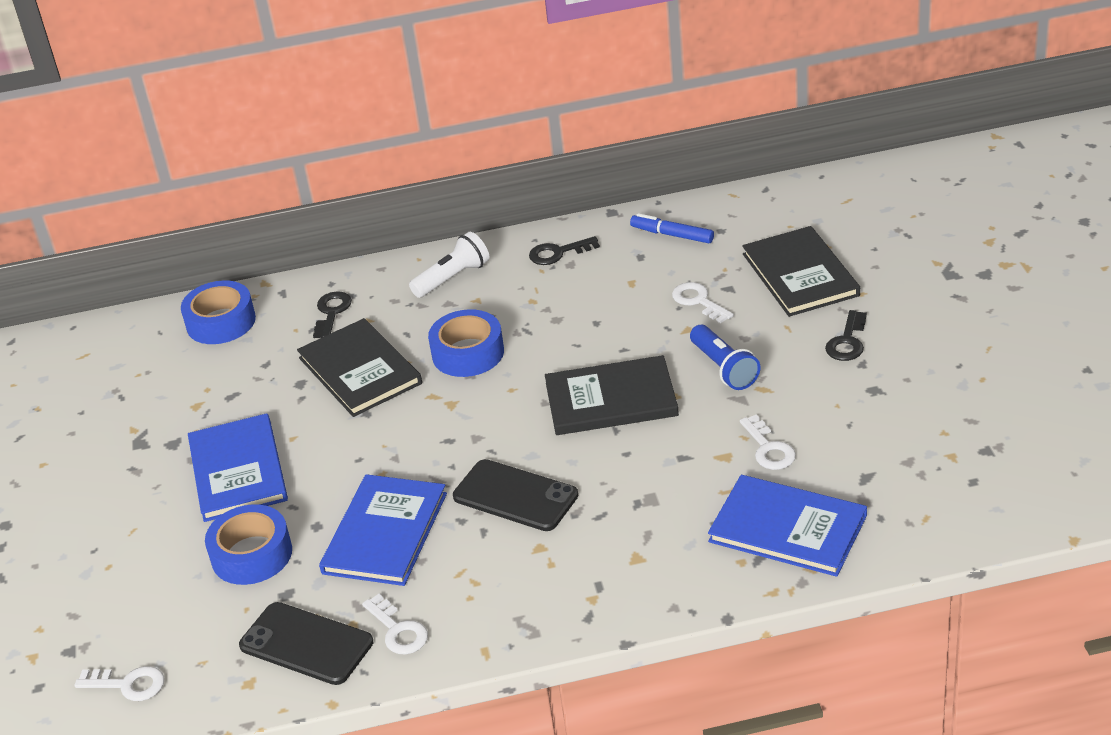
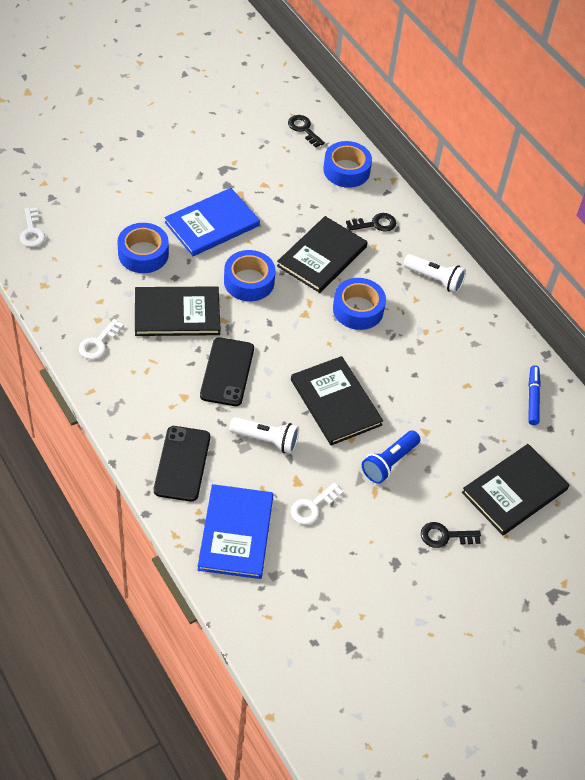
camera: 60 degrees right, 15 degrees up
black phone [239,602,373,685] -> black phone moved to [154,426,210,502]
blue book [319,474,447,586] -> black book [135,286,221,336]
black key [529,236,600,265] -> black key moved to [288,115,325,148]
white key [672,282,734,323] -> none
none -> blue tape [224,250,275,301]
none -> white flashlight [229,417,299,454]

